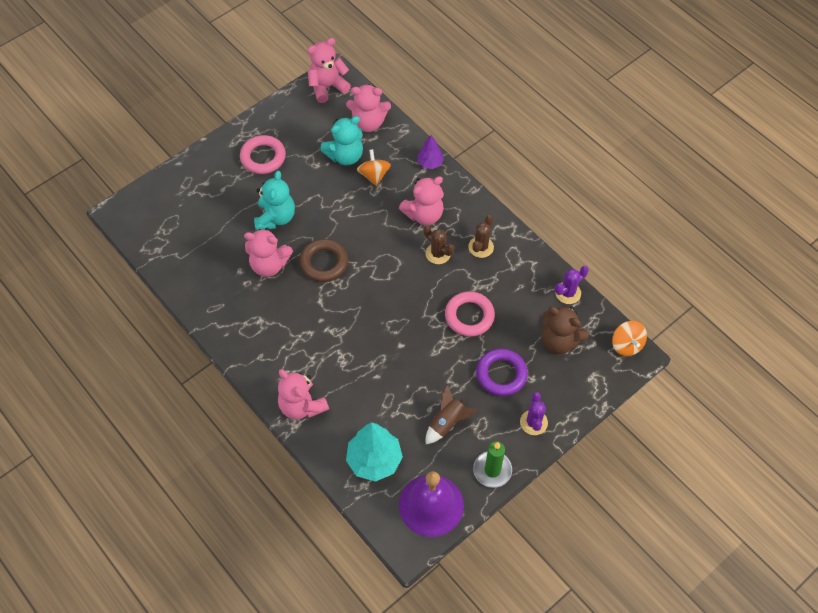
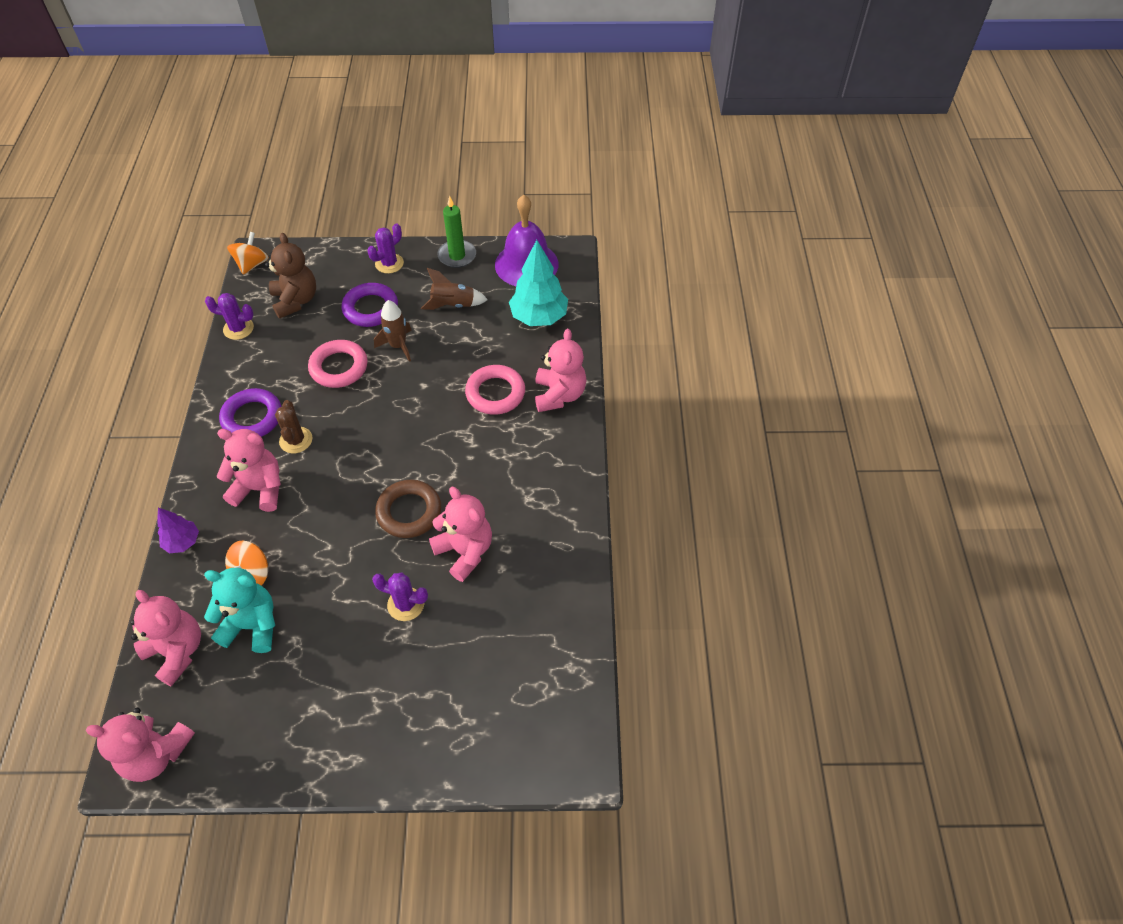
camera: 140 degrees left, 5 degrees down
pink ring [240,135,286,174] -> pink ring moved to [465,365,525,415]
turquoise teddy bear [254,171,295,230] -> purple cactus [372,573,428,621]
brown cactus [468,215,494,258] -> purple ring [219,388,282,437]
none -> brown rocket [374,300,412,362]

